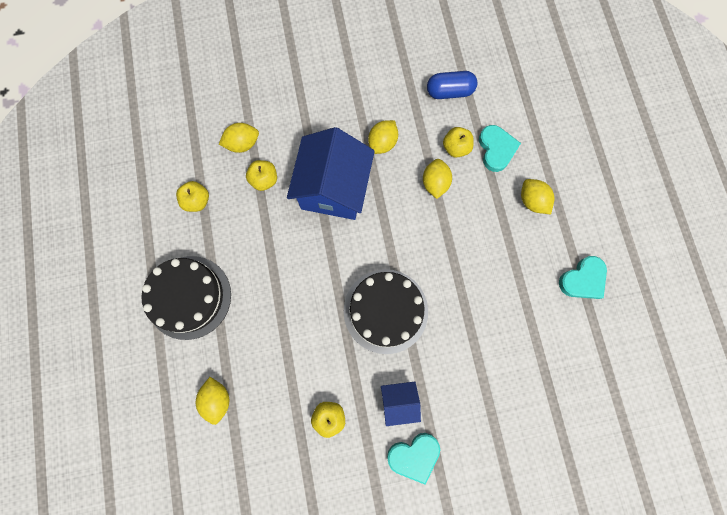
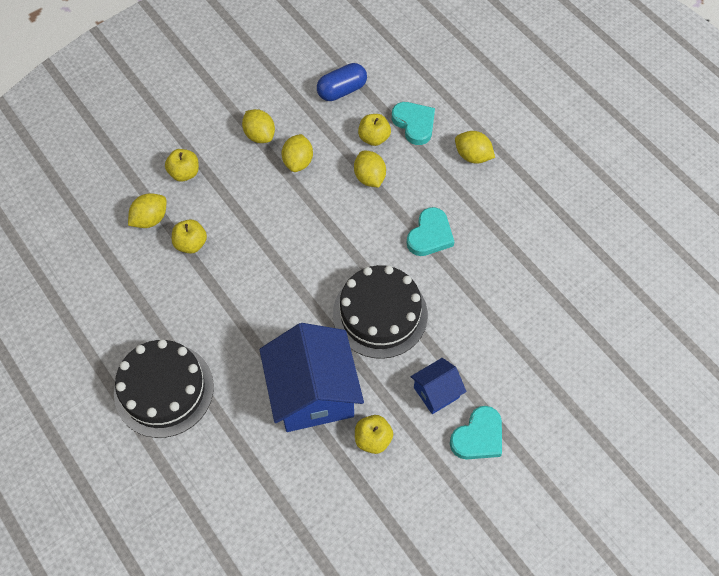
camera: 25 degrees left, 15 degrees down
yellow apple [176,181,209,212] -> yellow apple moved to [165,149,199,182]
yellow lemon [196,377,229,425] -> yellow lemon moved to [242,109,275,143]
blue house [287,127,375,220] -> blue house moved to [260,323,364,432]
turquoise heart [559,256,607,299] -> turquoise heart moved to [407,207,454,256]

